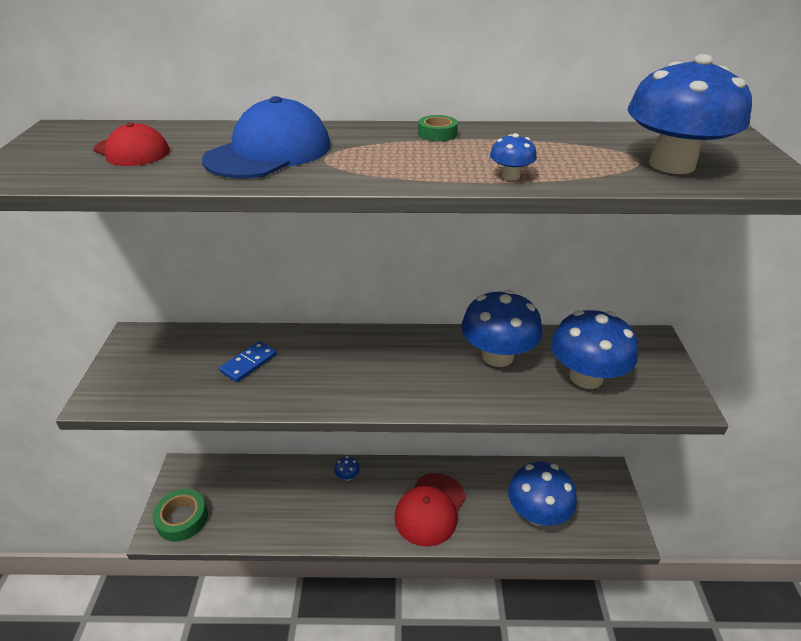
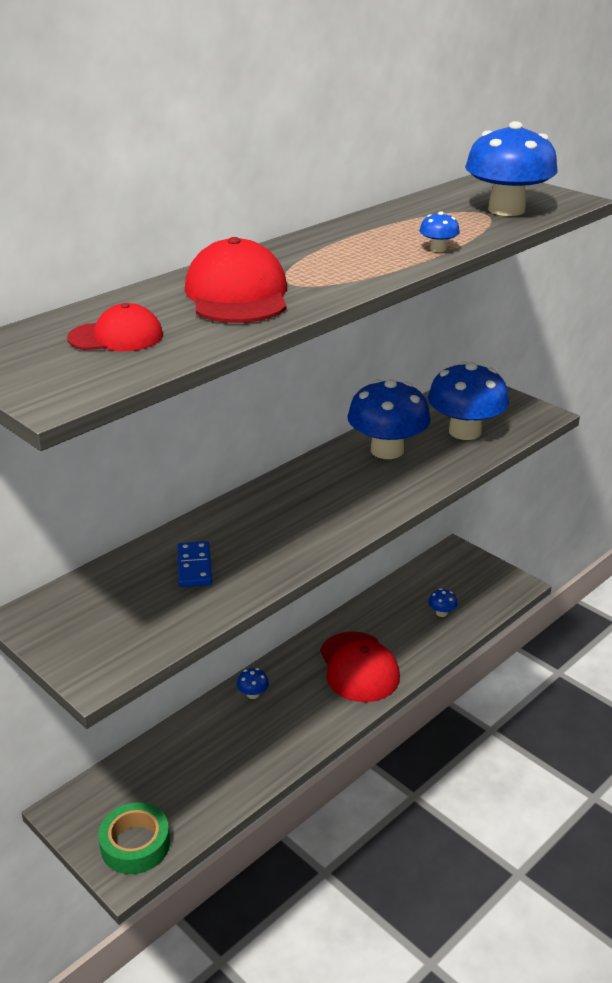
camera: 45 degrees left, 5 degrees down
blue cap [202,96,330,179] -> red cap [185,237,287,323]
green tape [418,115,458,141] -> none
blue mushroom [508,462,577,526] -> blue mushroom [428,588,457,617], size x0.41

